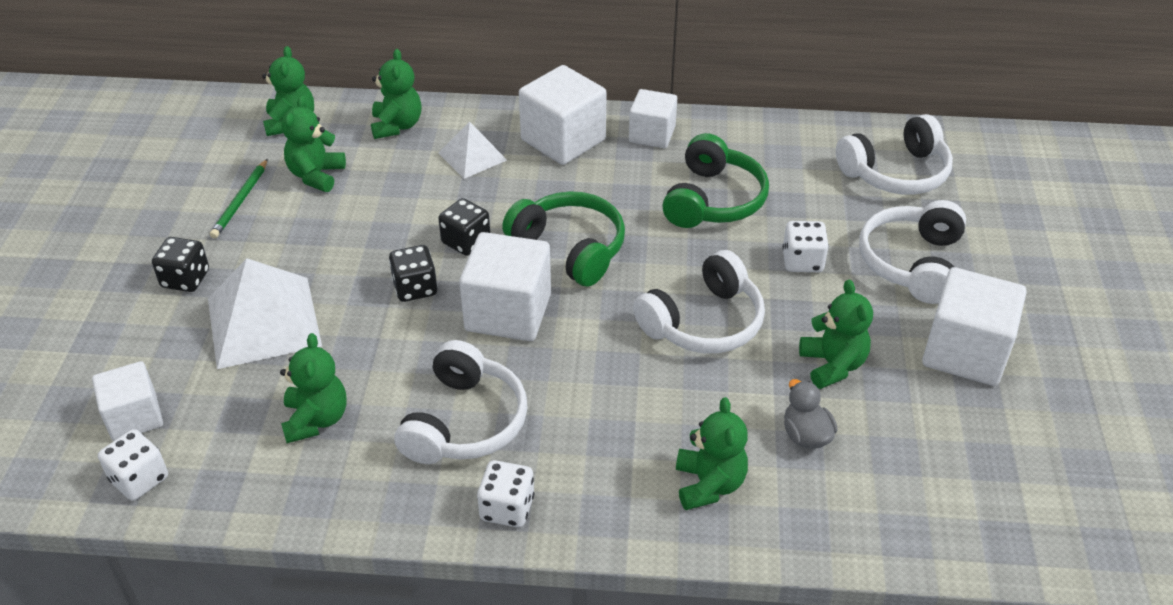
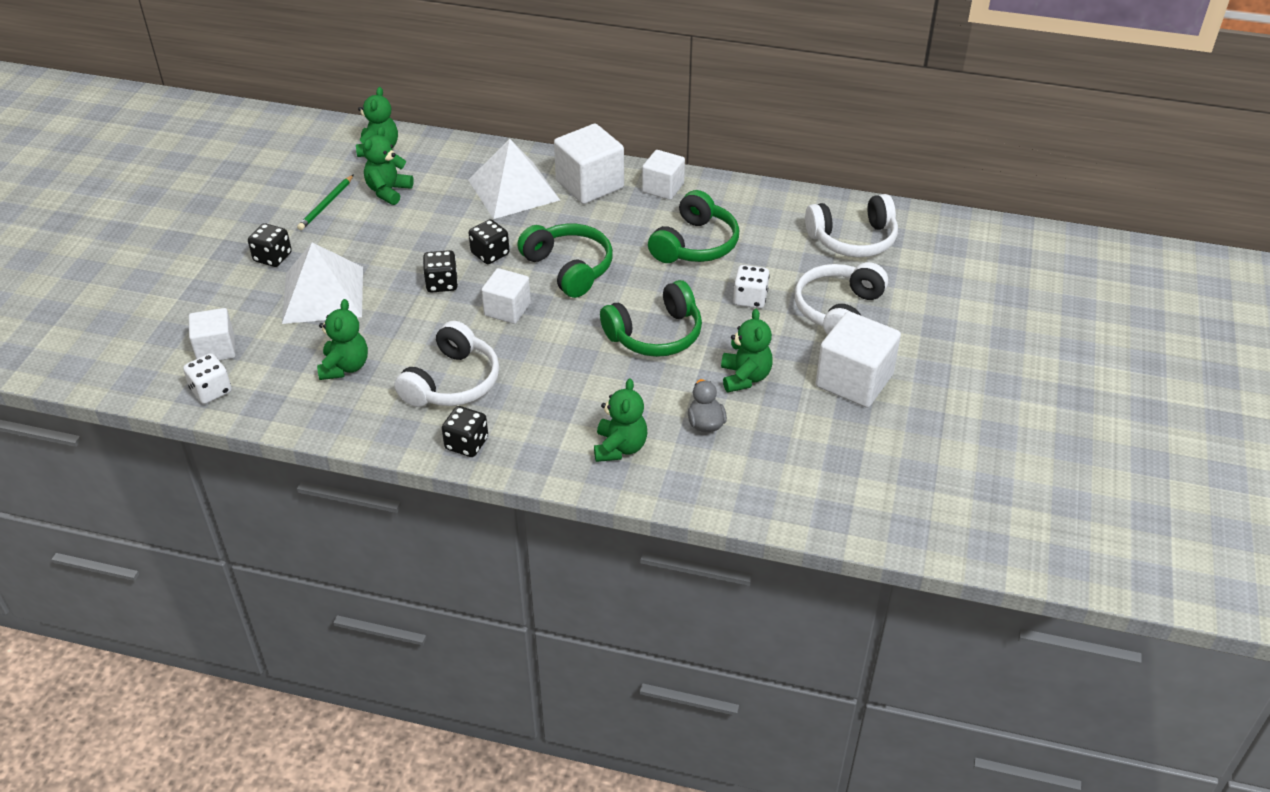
camera: 10 degrees right, 0 degrees up
green teddy bear [371,49,422,139] -> none
white pyramid [438,122,507,179] -> white pyramid [468,139,560,219], size x1.74
white cube [459,232,551,341] -> white cube [481,268,531,324], size x0.64
white dice [477,460,534,528] -> black dice [442,406,488,457]
white headphones [633,250,765,353] -> green headphones [600,280,702,357]

